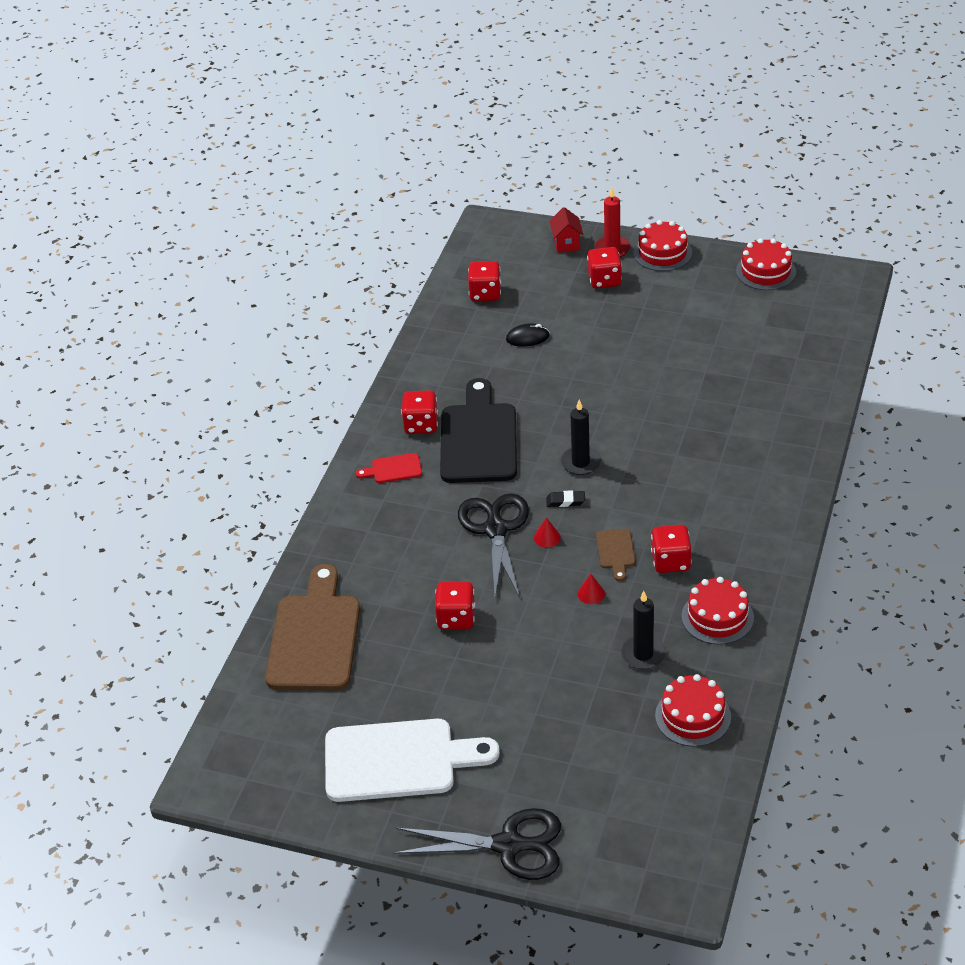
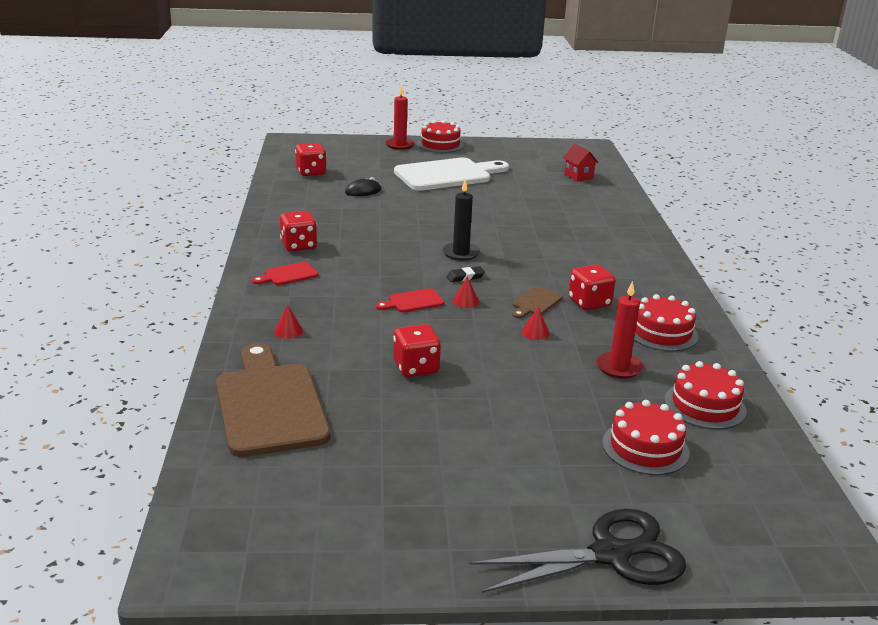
camera: 25 degrees left, 15 degrees down
white cutting board [325,719,500,802] -> white cutting board moved to [394,158,509,191]
black cutting board [440,378,517,483] -> none
black scissors [458,493,529,598] -> red cutting board [376,288,444,313]
red house [550,207,583,253] -> red house moved to [563,144,599,182]
red dice [587,247,622,289] -> none
brown cutting board [596,529,635,581] -> brown cutting board turned 60 degrees clockwise [512,287,563,319]
black candle [621,591,666,669] -> red candle [596,281,643,379]
red cake [736,238,796,290] -> red cake moved to [602,400,690,475]
none -> red cone [274,305,303,339]

